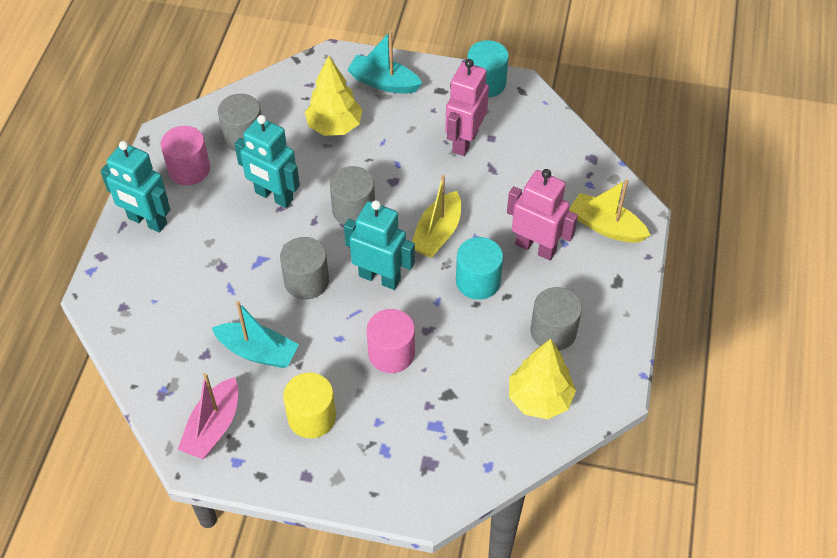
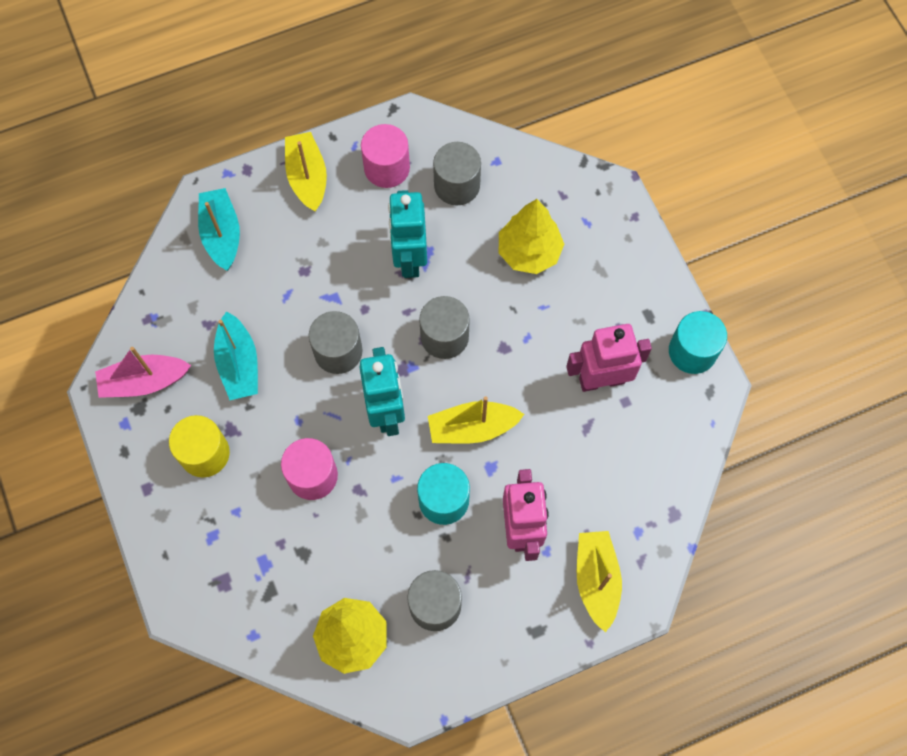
camera: 55 degrees right, 15 degrees up
turquoise robot [100,141,170,233] -> yellow boat [285,132,327,212]
turquoise boat [347,30,423,93] -> turquoise boat moved to [198,188,240,271]

